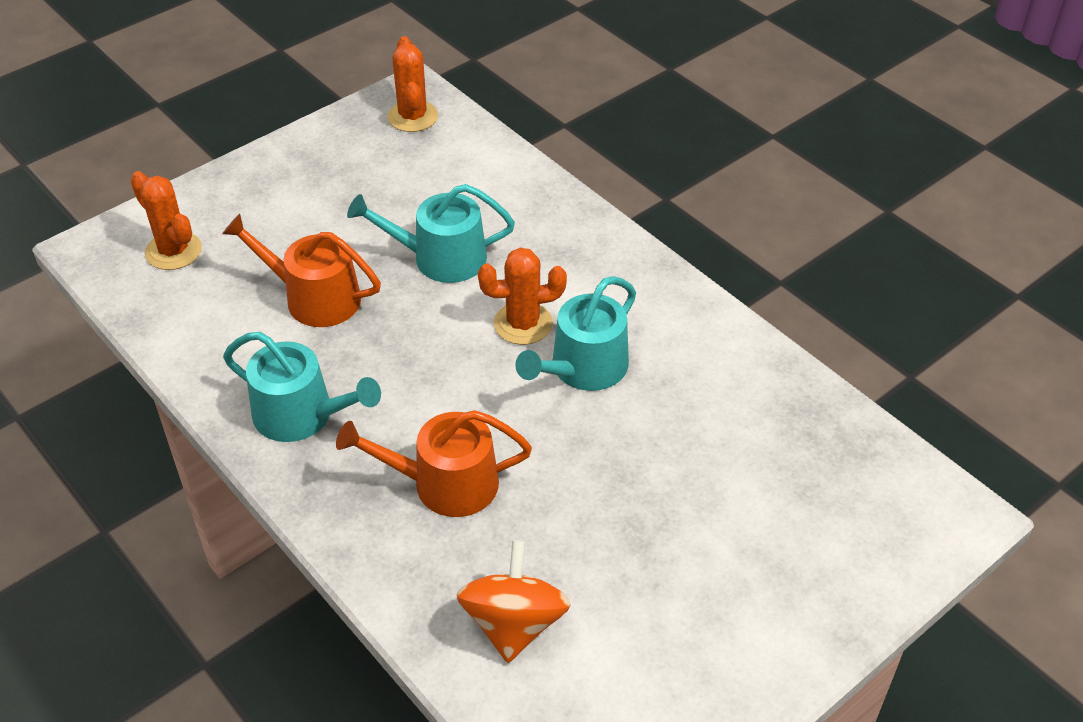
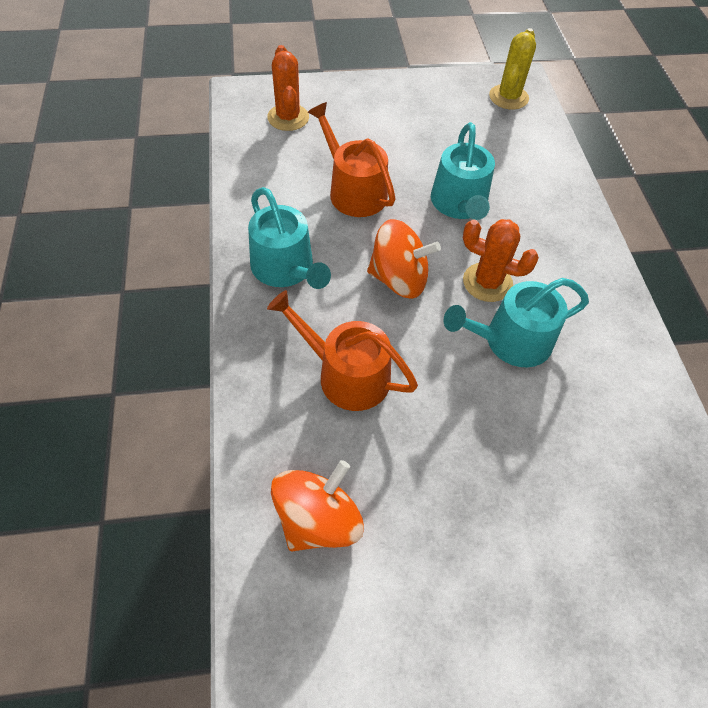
camera: 30 degrees right, 10 degrees up
turquoise watering can [347,184,515,283] -> turquoise watering can turned 120 degrees counterclockwise [431,122,495,220]
orange cactus [388,36,438,132] -> yellow cactus [489,28,536,110]
none -> orange spinning top [367,219,441,299]

